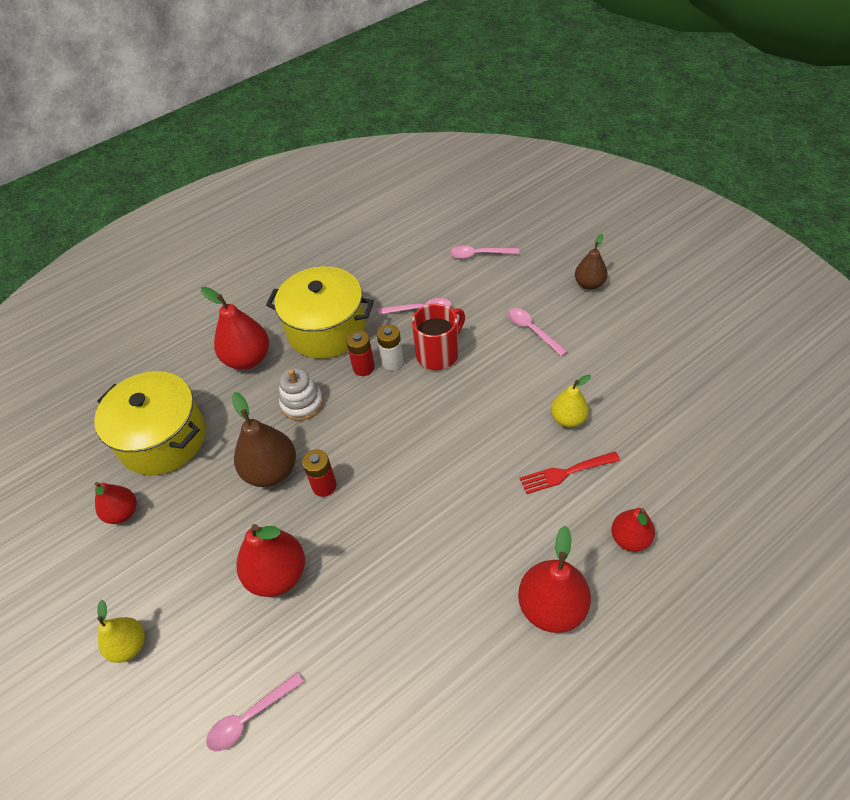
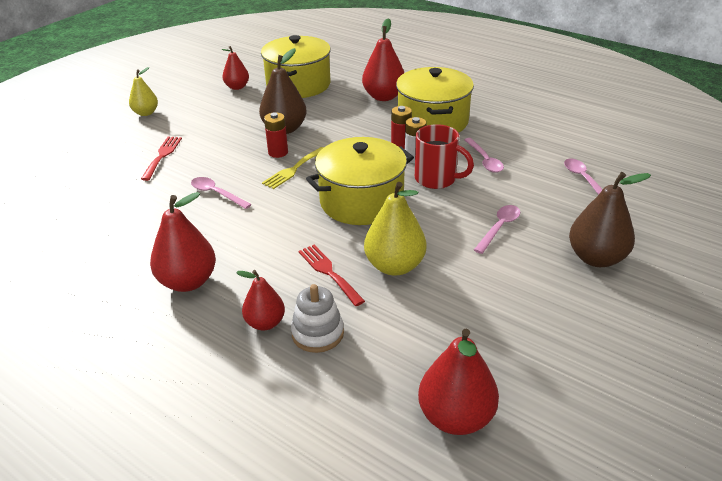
camera: 70 degrees right, 15 degrees down
pink spoon [206,672,303,752] -> pink spoon moved to [191,177,252,209]
red pear [236,524,305,597] -> red pear moved to [418,329,499,435]
white stacking toy [279,368,323,421] -> white stacking toy moved to [291,284,344,353]
yellow pear [551,374,591,427] -> yellow pear [364,182,426,276], size x1.60
brown pear [575,234,608,290] -> brown pear [569,172,651,267], size x1.60
none -> red fork [141,137,182,181]
none -> yellow fork [262,147,324,189]
none -> yellow pot [306,137,414,225]

